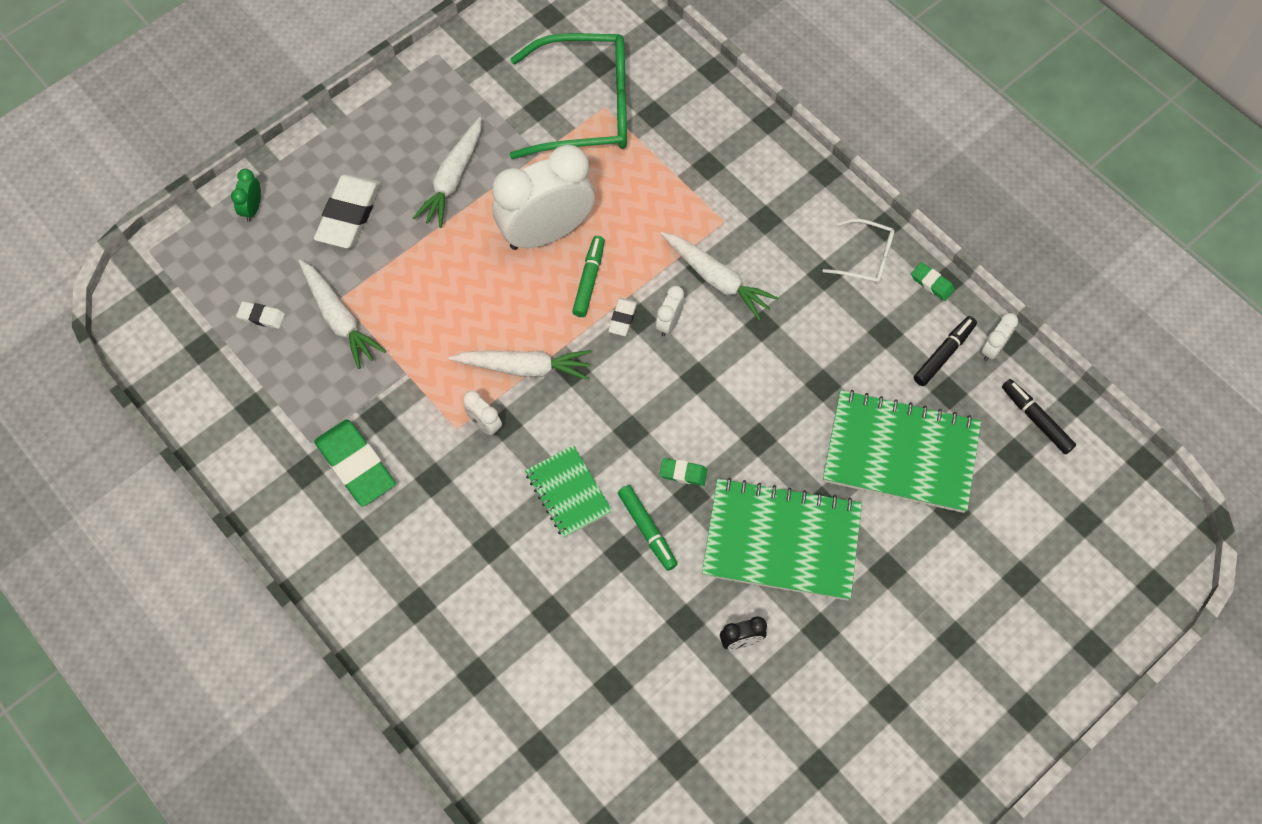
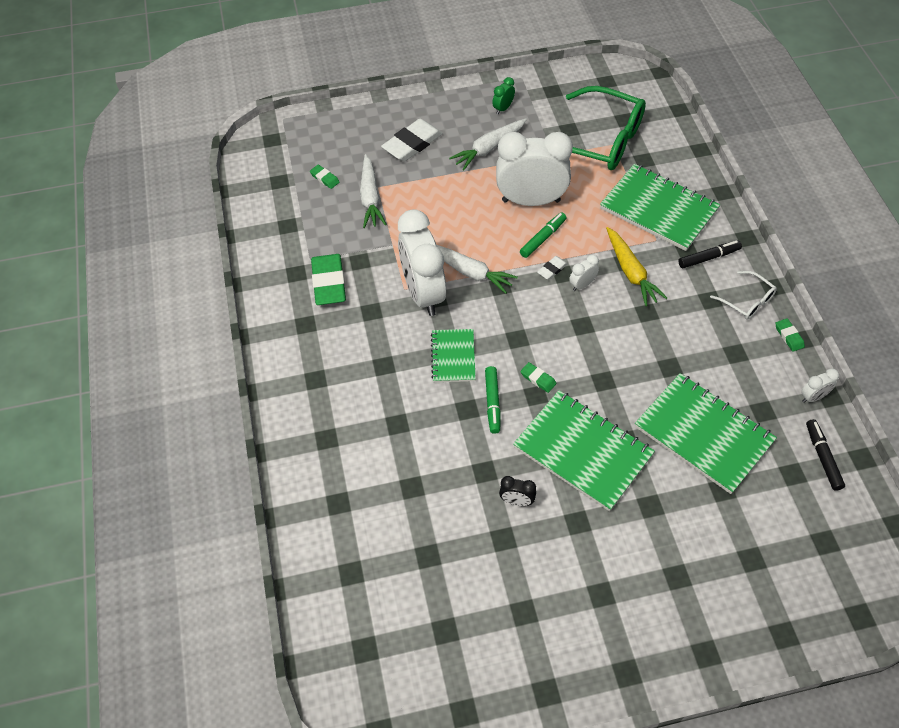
camera: 30 degrees right, 10 degrees down
green clock [231,169,261,222] -> green clock moved to [492,77,515,114]
white eraser [236,301,285,329] -> green eraser [310,165,339,189]
white clock [463,391,502,435] -> white clock [398,209,446,316], size x2.48
white carrot [661,232,779,321] -> yellow carrot [606,227,667,306]
black marker [914,316,977,386] -> black marker moved to [678,241,742,268]
none -> green notebook [600,164,720,251]

